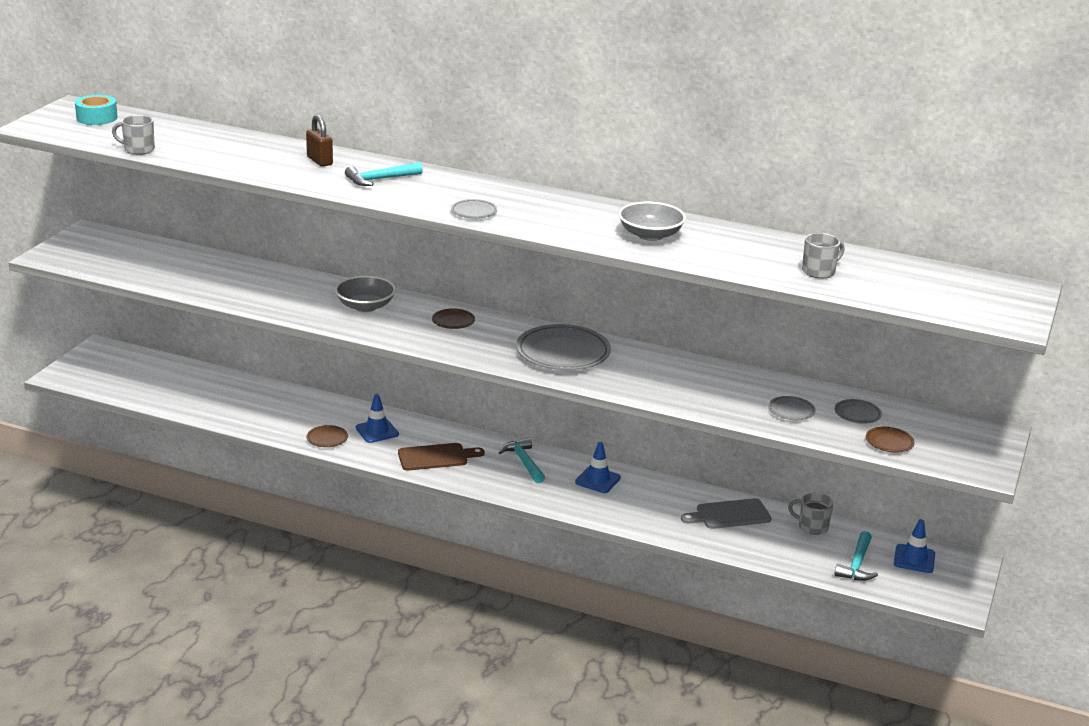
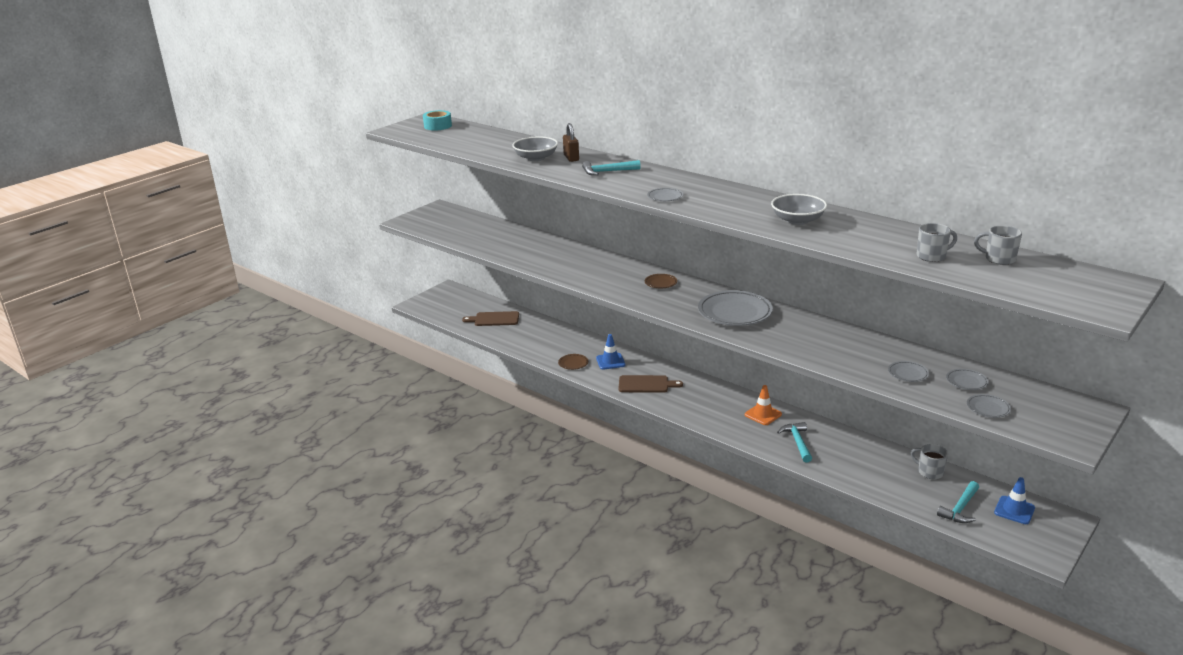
camera: 20 degrees right, 0 degrees up
grey mug [112,115,155,155] -> grey mug moved to [974,226,1022,265]
grey bowl [335,276,396,312] -> grey bowl moved to [512,137,558,161]
turquoise hammer [498,438,545,483] -> turquoise hammer moved to [777,422,812,463]
blue traffic cone [575,442,621,493] -> orange traffic cone [745,385,782,425]
grey cutting board [681,498,771,529] -> none
brown plate [866,427,915,453] -> grey plate [967,394,1011,418]
none -> brown cutting board [462,311,519,326]

